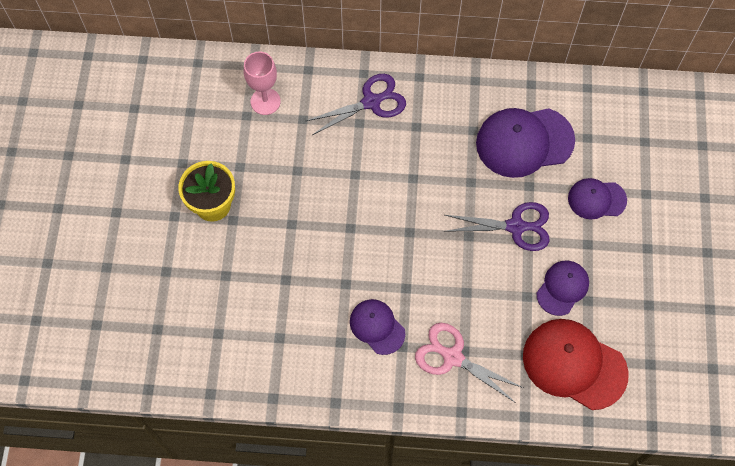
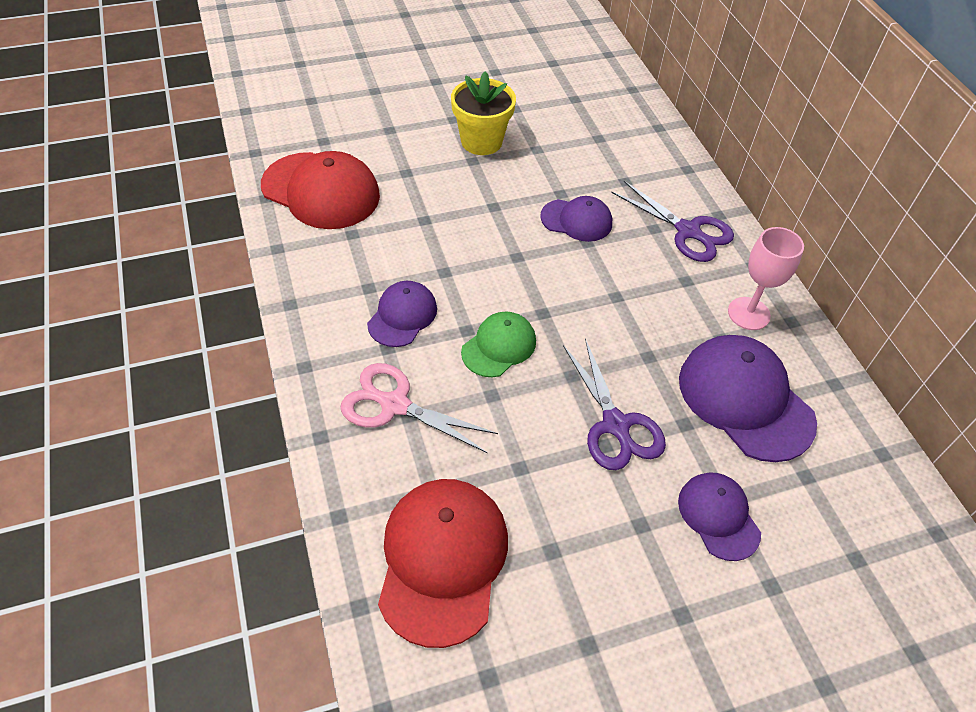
camera: 65 degrees right, 15 degrees down
pink goblet [244,52,281,115] -> pink goblet moved to [728,227,804,330]
pink scissors [415,323,524,403] -> pink scissors turned 75 degrees counterclockwise [340,363,498,453]
purple cap [537,261,589,316] -> purple cap moved to [540,196,612,242]
none -> red cap [261,151,380,229]
none -> green cap [461,311,536,377]

